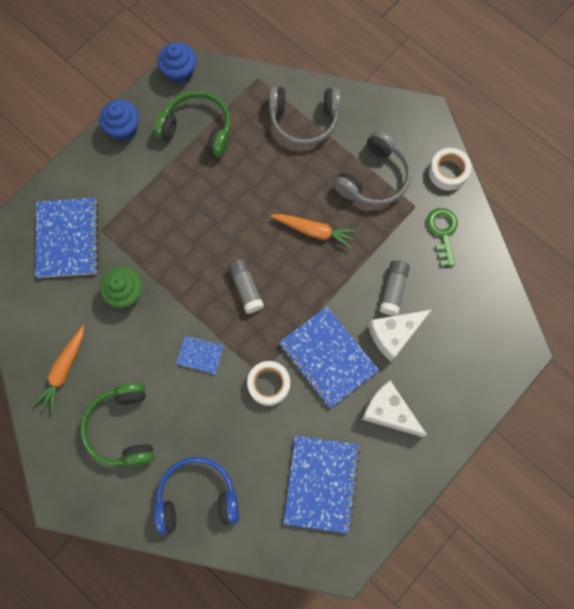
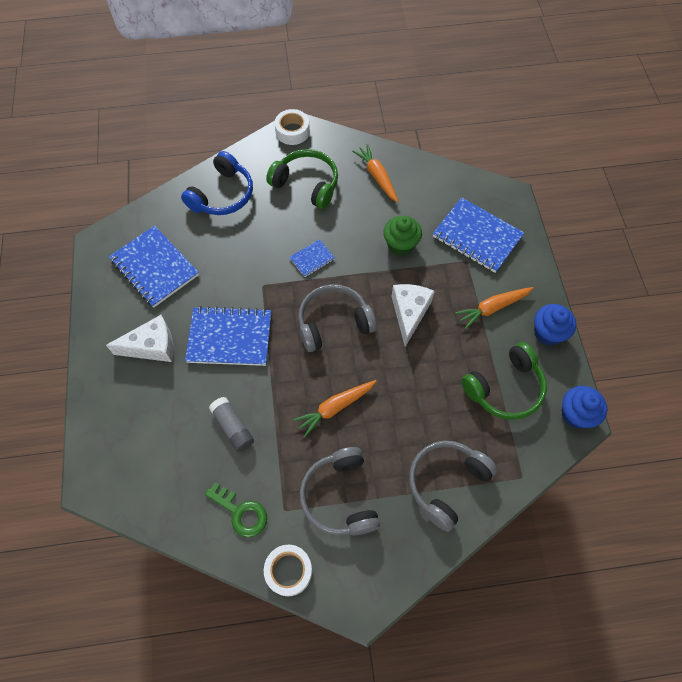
camera: 130 degrees right, 10 degrees down
grey glue stick [228,259,264,314] -> grey headphones [298,284,377,352]
white tape [247,361,290,406] -> white tape moved to [274,109,310,145]
white cheese [368,310,431,362] -> white cheese moved to [391,284,435,347]
none -> orange carrot [455,287,534,329]

